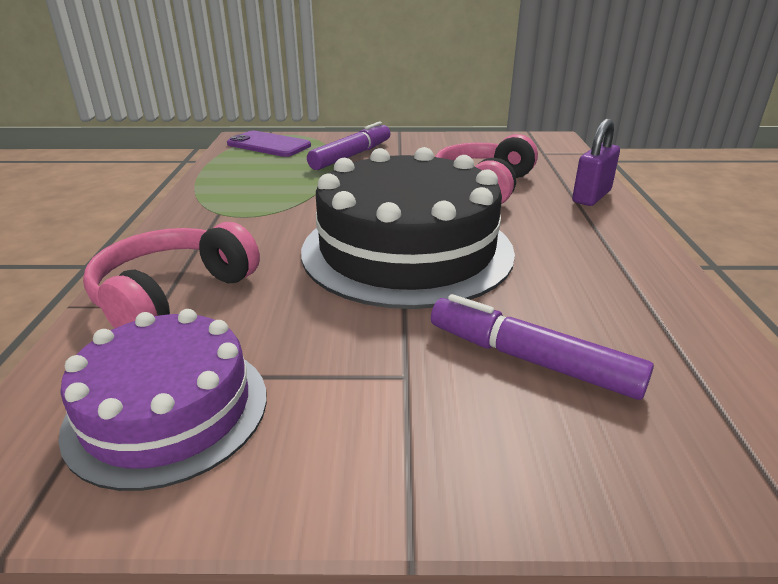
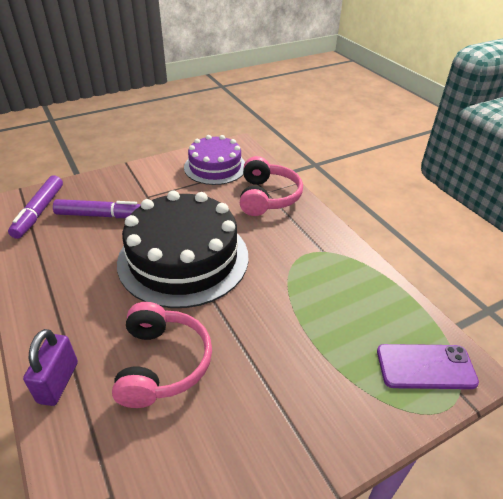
camera: 150 degrees right, 10 degrees up
purple marker [307,121,391,170] -> purple marker moved to [8,175,63,239]

